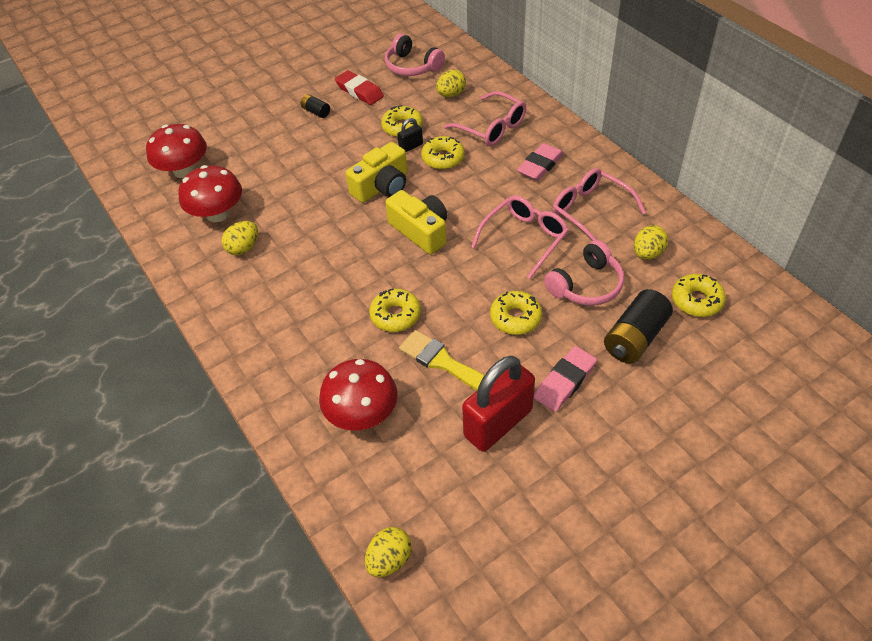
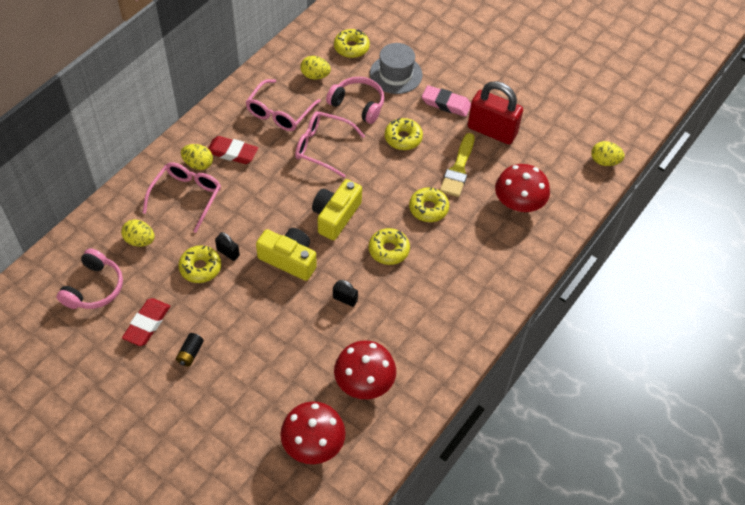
camera: 115 degrees left, 5 degrees up
yellow egg [222,221,258,255] -> yellow egg moved to [181,144,213,170]
yellow donut [421,136,465,170] -> yellow donut moved to [369,228,410,265]
pink eraser [517,143,564,181] -> red eraser [208,136,258,164]
black battery [604,289,673,364] -> grey hat [370,43,422,94]
none -> black padlock [333,280,358,307]

